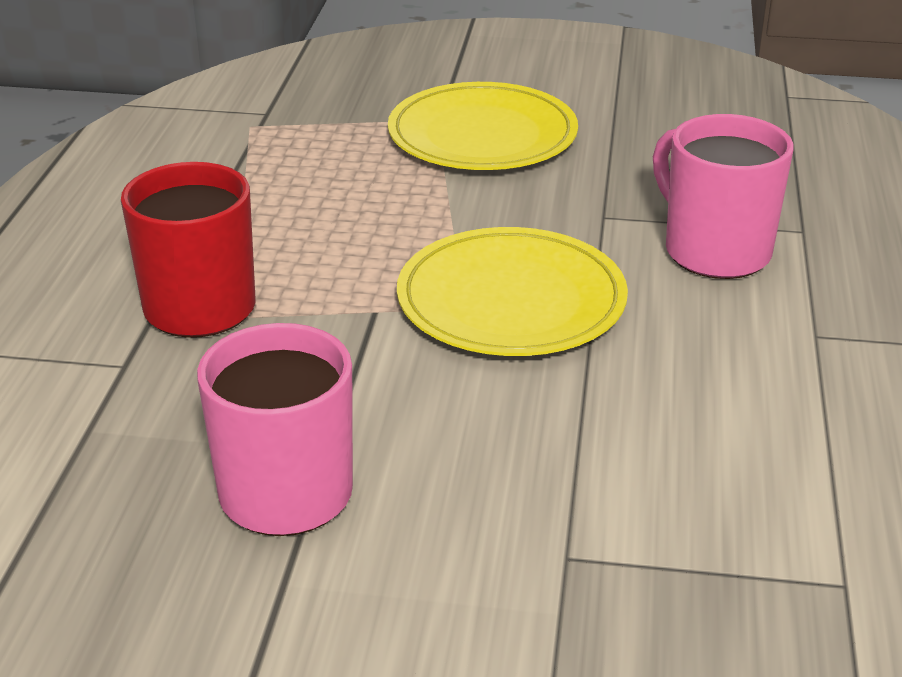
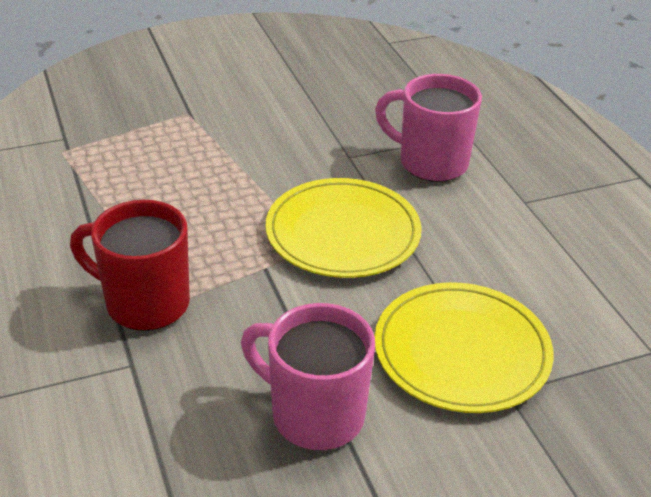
camera: 30 degrees left, 5 degrees up
yellow plate [388,82,578,170] -> yellow plate moved to [374,282,554,413]

